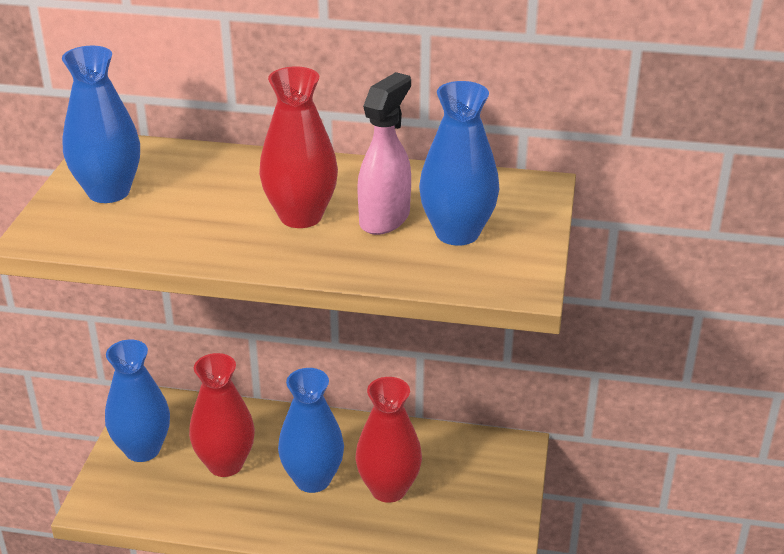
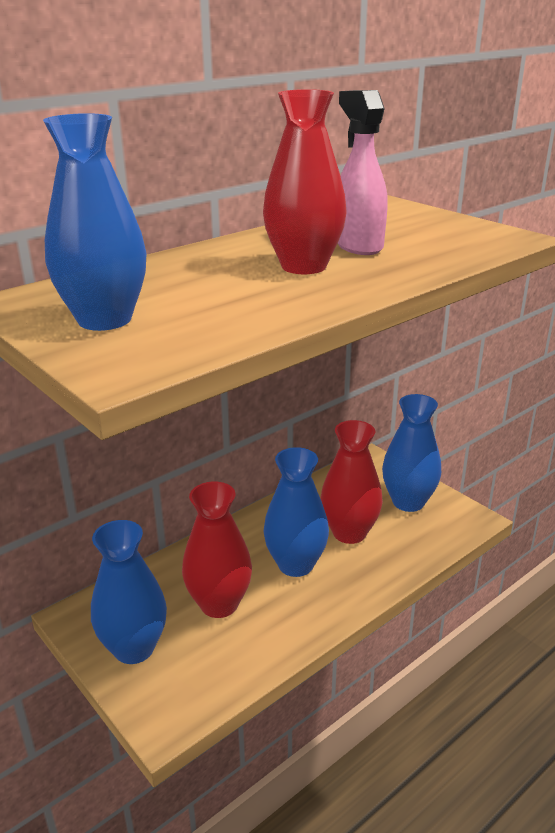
camera: 50 degrees left, 5 degrees down
blue vase [419,81,500,246] -> blue vase moved to [382,394,441,512]

